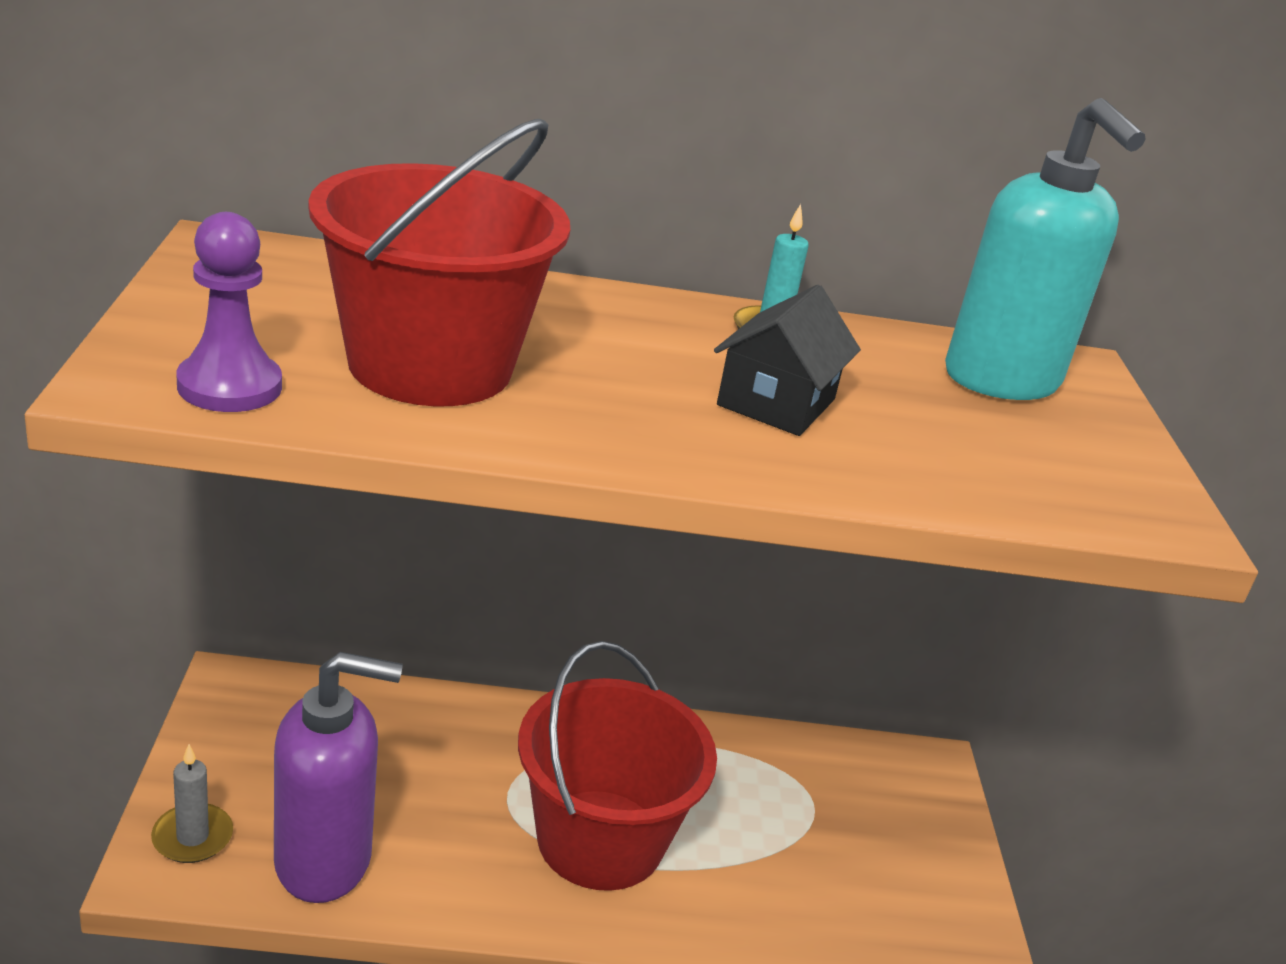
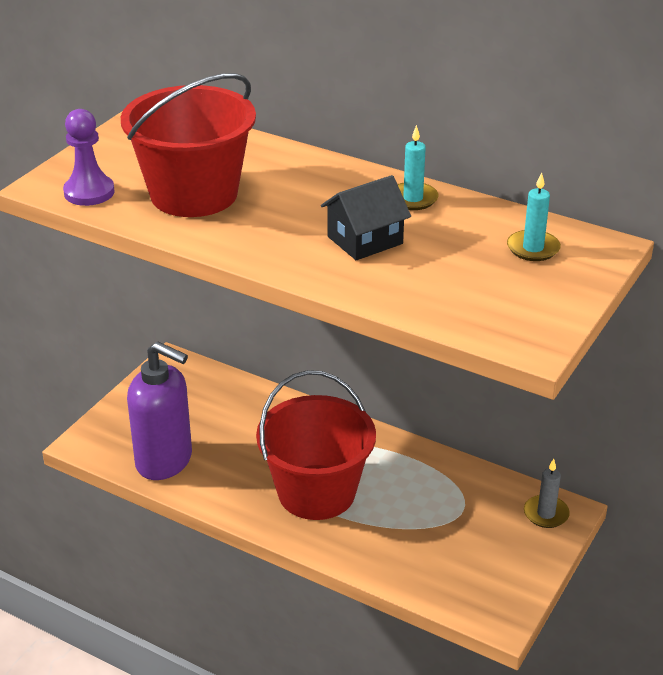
camera: 35 degrees right, 5 degrees up
grey candle [151,744,233,863] -> grey candle moved to [524,459,570,528]
turquoise soap dispenser [945,98,1145,400] -> turquoise candle [507,172,561,261]

